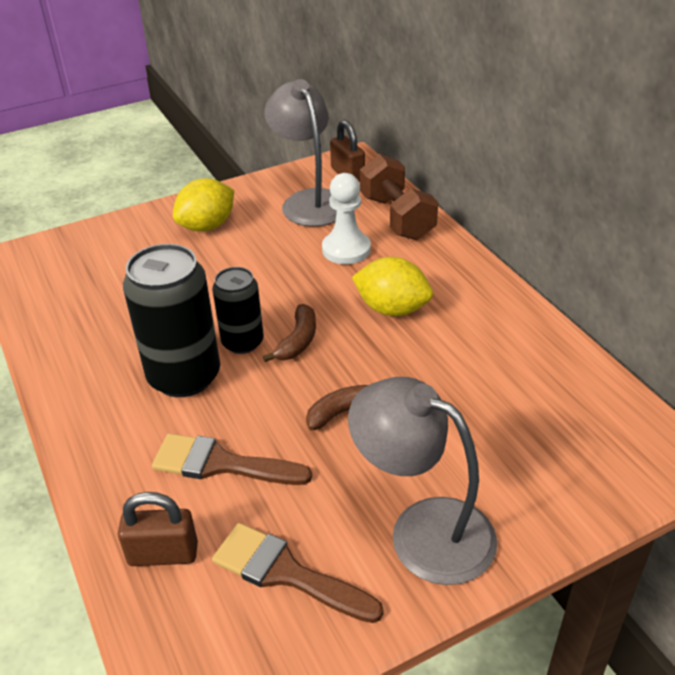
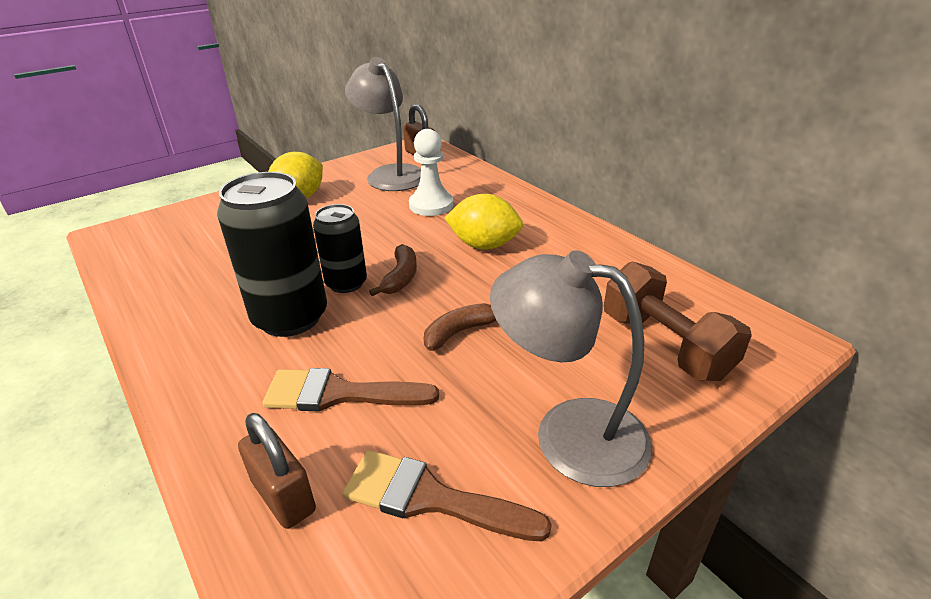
camera: 10 degrees left, 5 degrees down
brown padlock [118,492,198,566] -> brown padlock turned 60 degrees clockwise [238,413,316,529]
brown dumbbell [360,154,438,240] -> brown dumbbell moved to [604,261,752,381]

